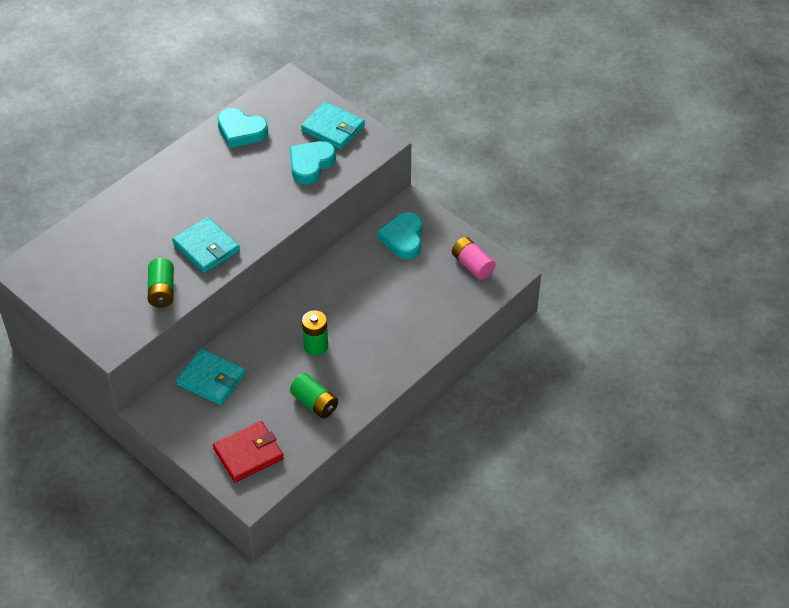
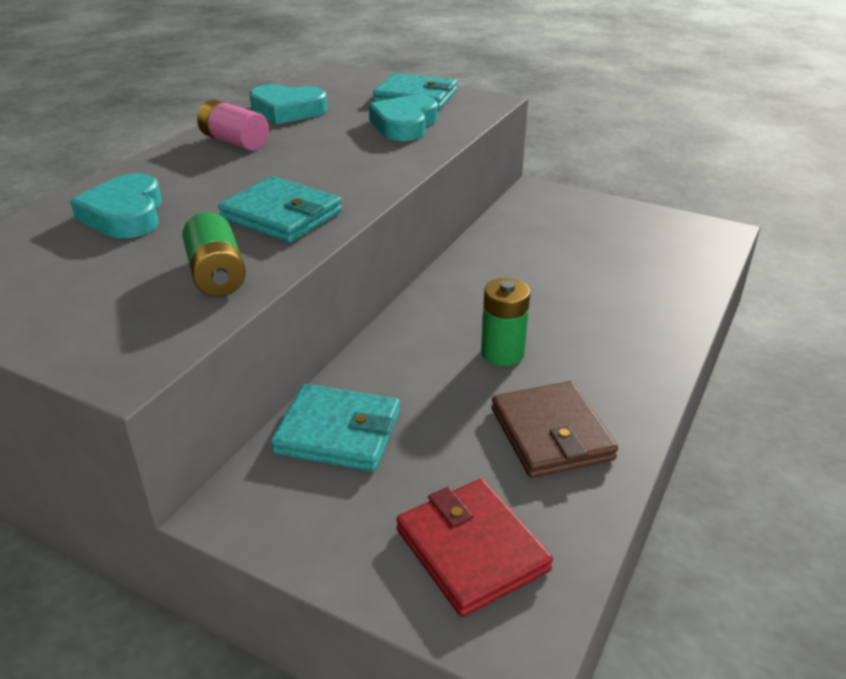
camera: 15 degrees left, 15 degrees down
red wallet [213,421,284,482] -> red wallet turned 75 degrees counterclockwise [396,479,553,617]
green battery [290,373,338,419] -> brown wallet [491,381,618,478]
turquoise heart [378,212,422,259] -> turquoise heart moved to [70,173,162,238]
pink battery [452,237,496,280] -> pink battery moved to [197,100,269,151]

